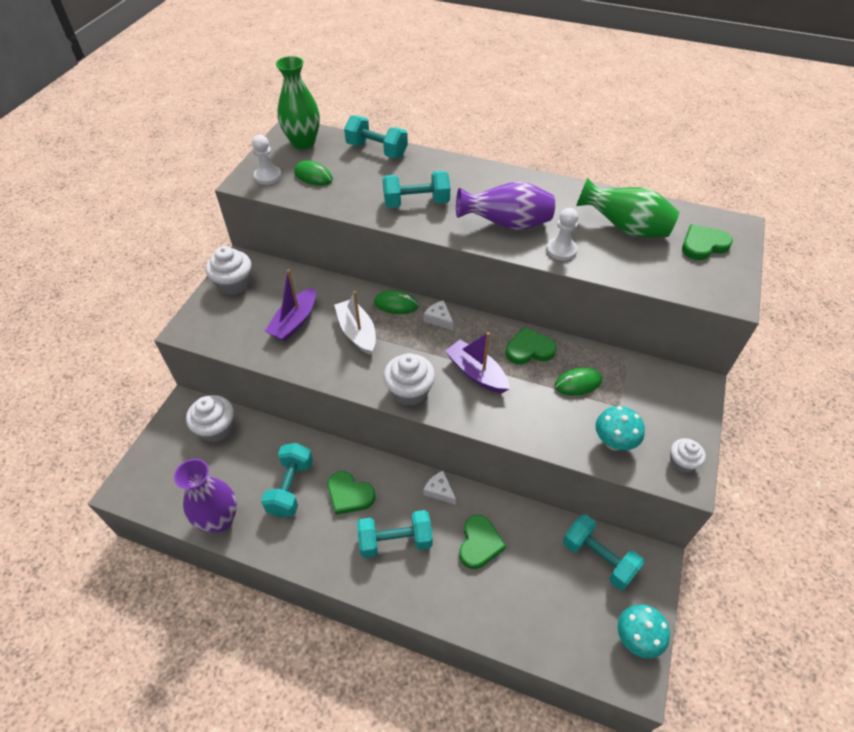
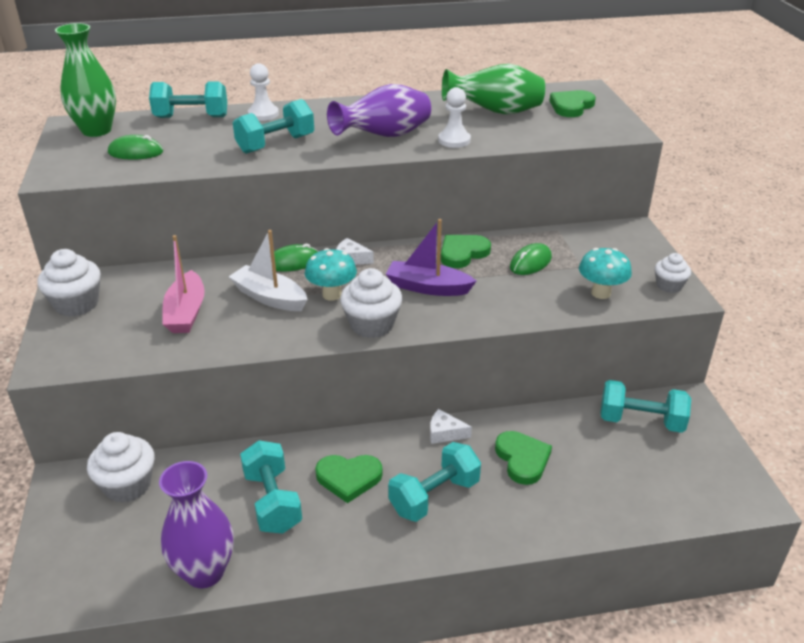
camera: 30 degrees left, 15 degrees down
white pawn [252,135,282,185] -> white pawn moved to [248,63,279,121]
purple boat [265,269,316,341] -> pink boat [163,235,204,333]
turquoise mushroom [617,604,670,658] -> turquoise mushroom moved to [305,248,357,301]

